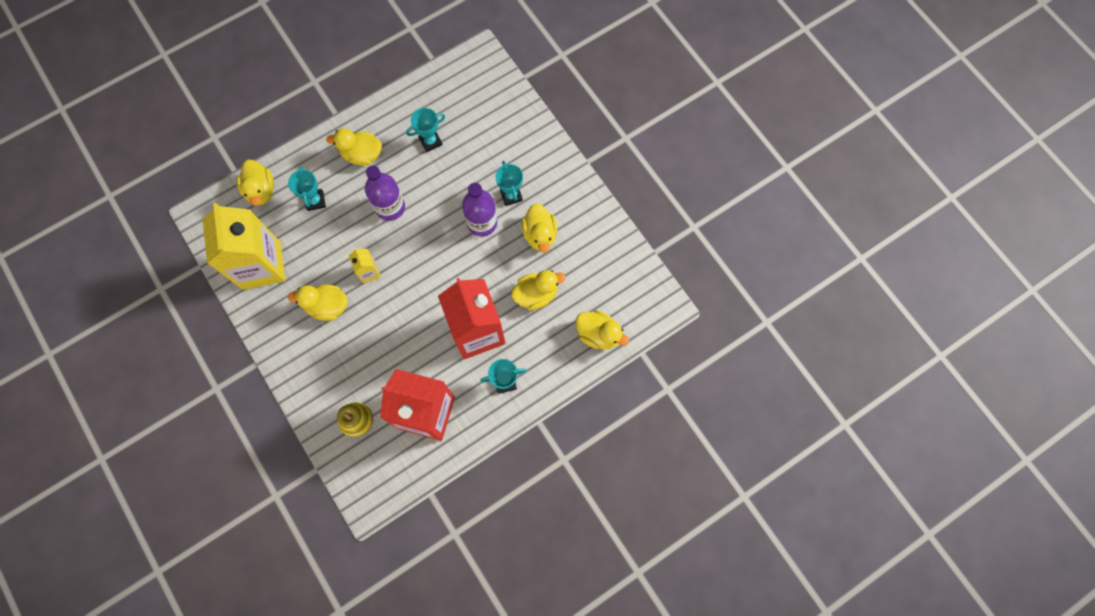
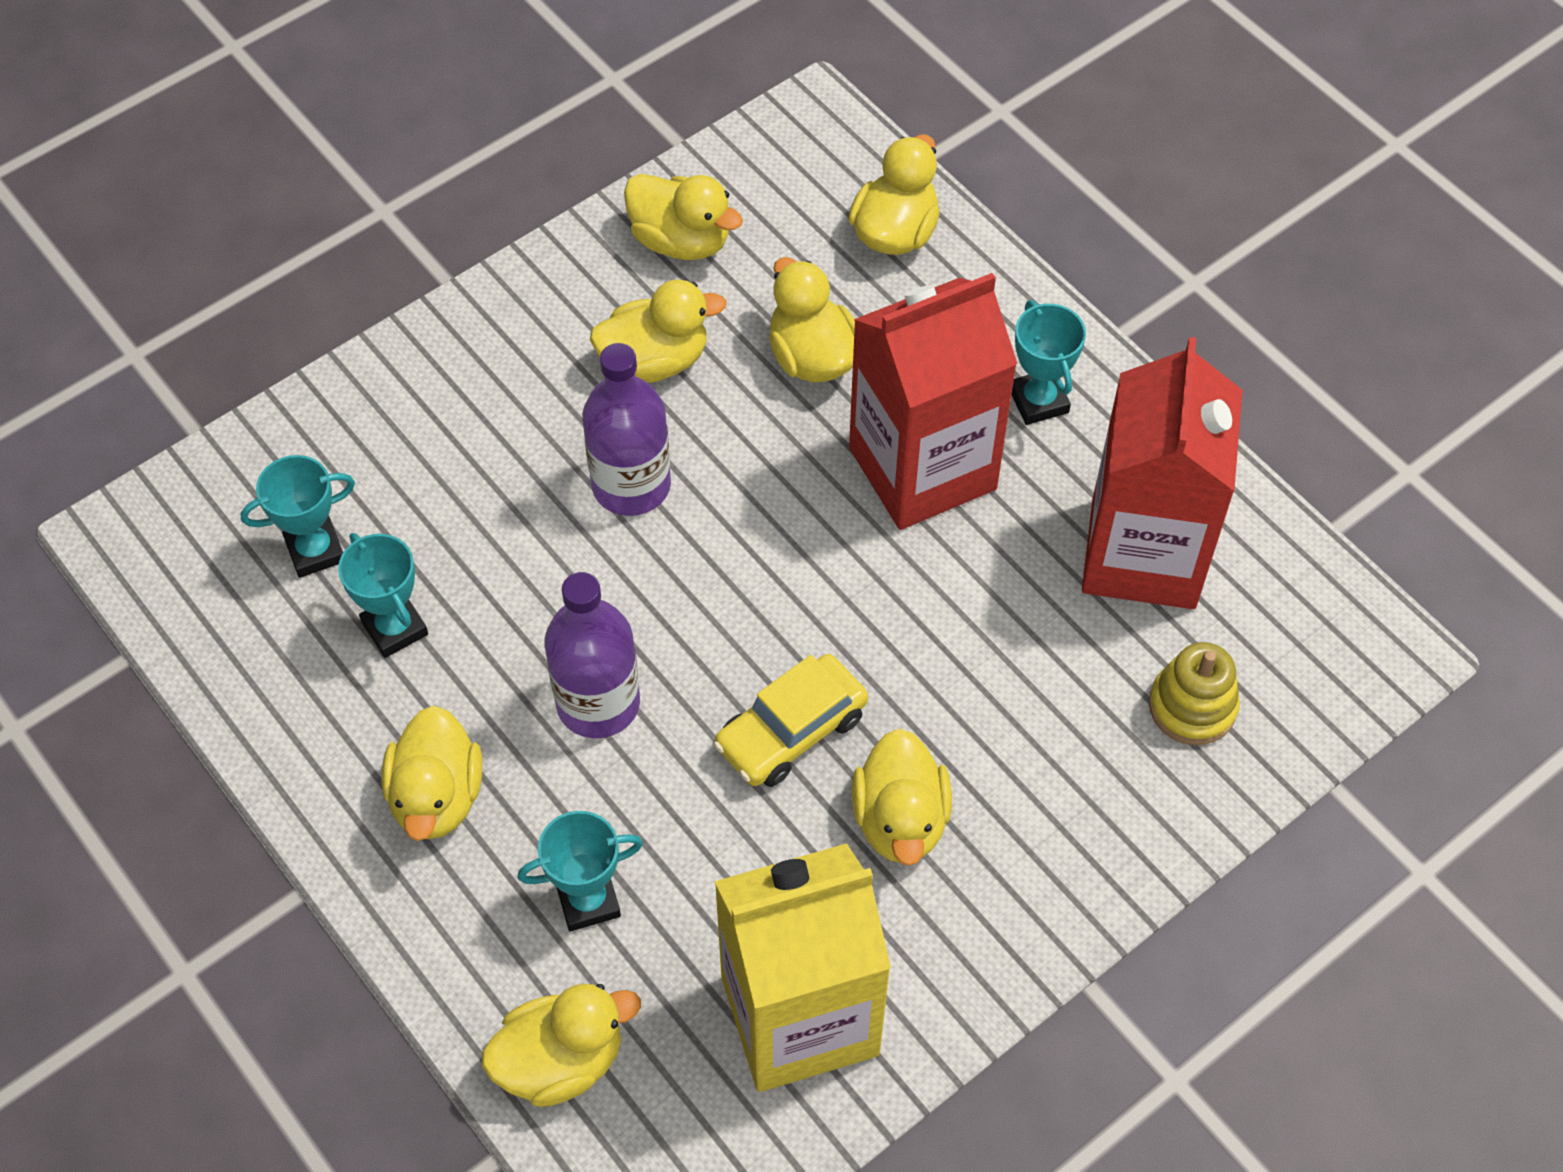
camera: 95 degrees left, 15 degrees down
yellow carton [349,248,381,283] -> yellow car [714,654,868,787]
turquoise trophy [495,161,523,206] -> turquoise trophy moved to [240,455,355,578]
none -> yellow duck [624,174,743,260]

